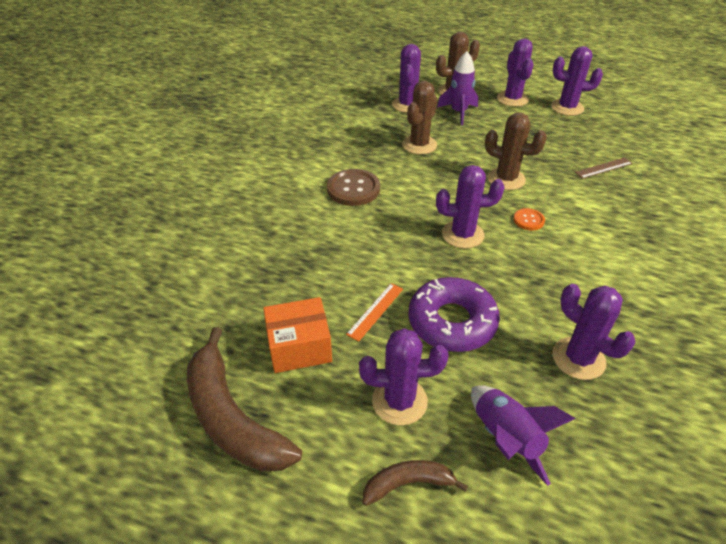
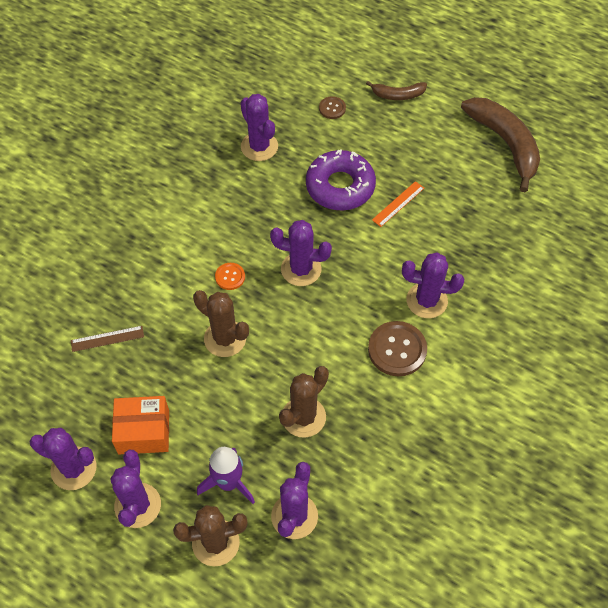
camera: 170 degrees left, 15 degrees up
orange box [263,297,332,373] -> orange box moved to [112,396,169,454]
purple cactus [359,328,449,426] -> purple cactus moved to [402,253,464,318]
purple rocket [471,385,575,486] -> brown button [319,96,346,119]

